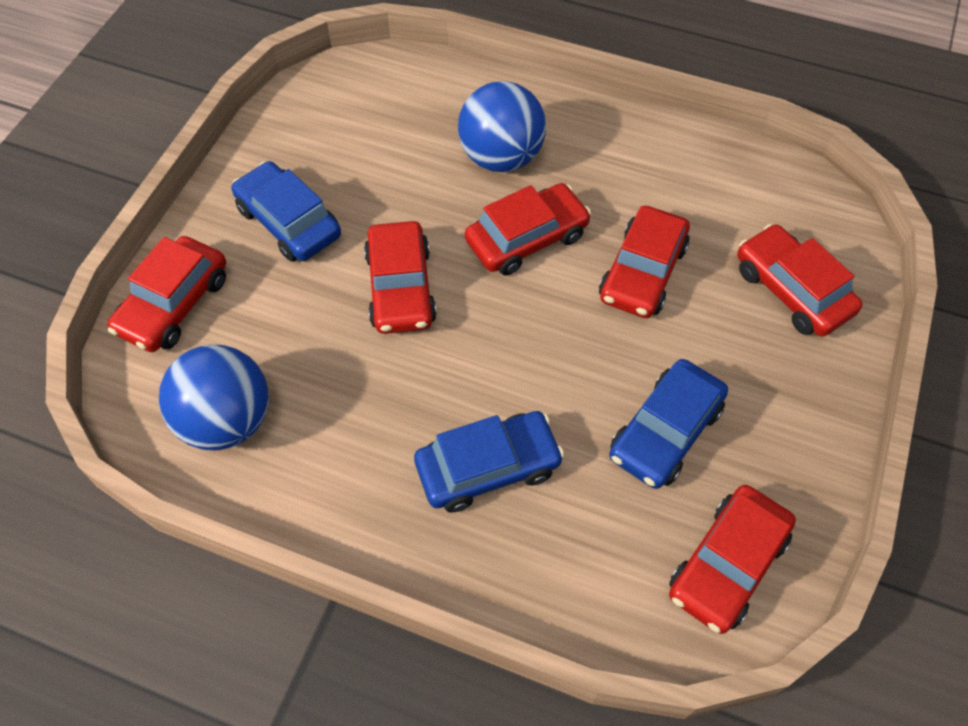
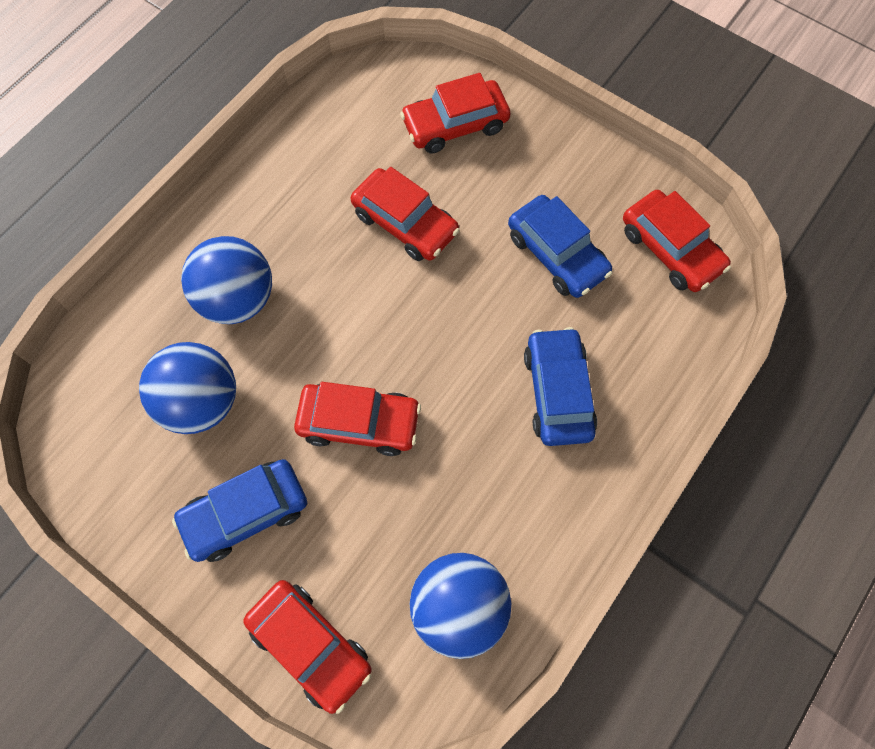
camera: 75 degrees left, 10 degrees up
red car [465,183,591,275] -> none
none -> blue ball [139,342,236,434]

